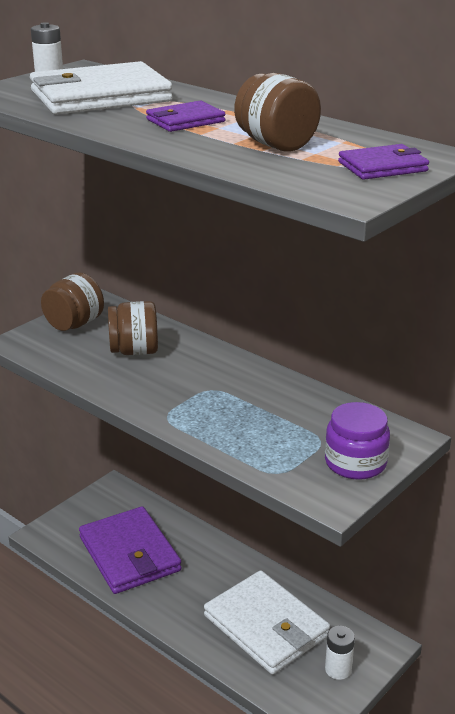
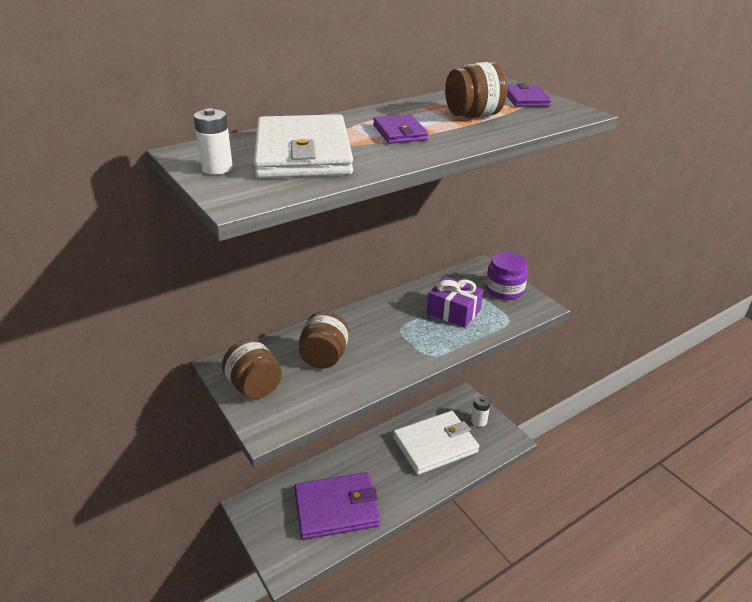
camera: 75 degrees left, 5 degrees up
none -> purple gift [427,276,483,328]

